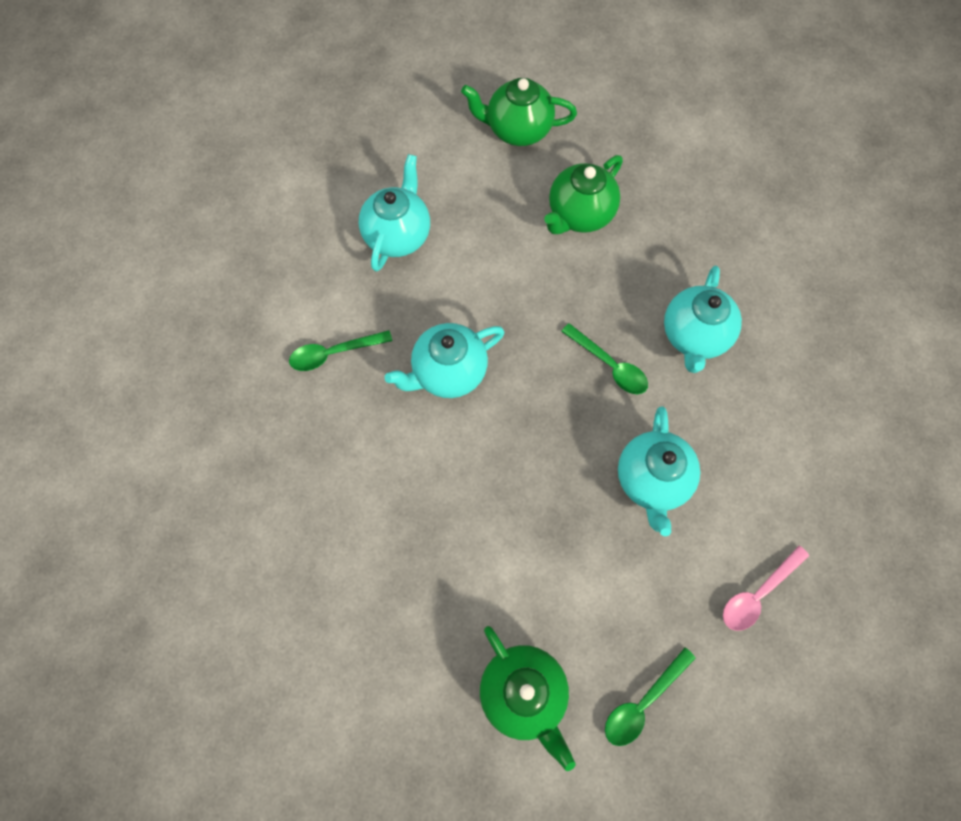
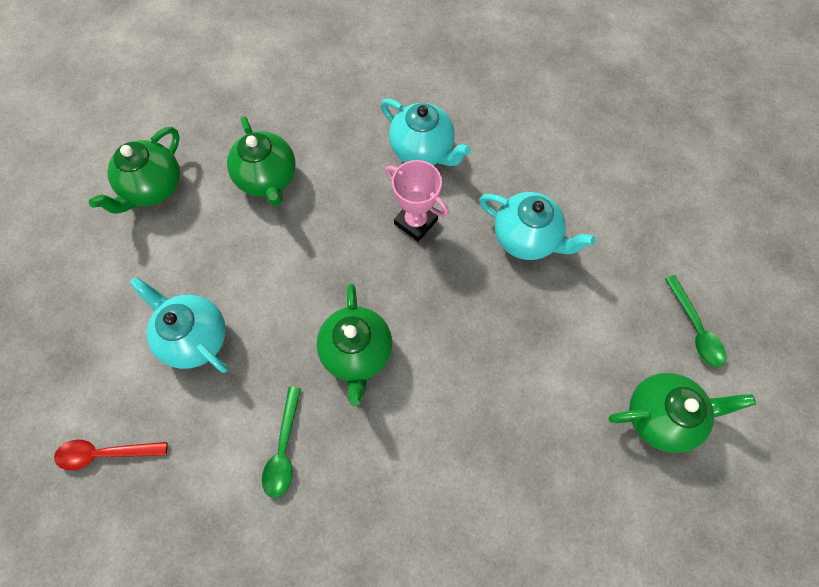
camera: 65 degrees left, 0 degrees up
turquoise teapot [385,323,505,398] -> green teapot [317,284,392,407]
green spoon [561,323,648,394] -> pink trophy [386,160,449,242]
pink spoon [723,546,809,631] -> none
none -> red spoon [54,440,168,470]

